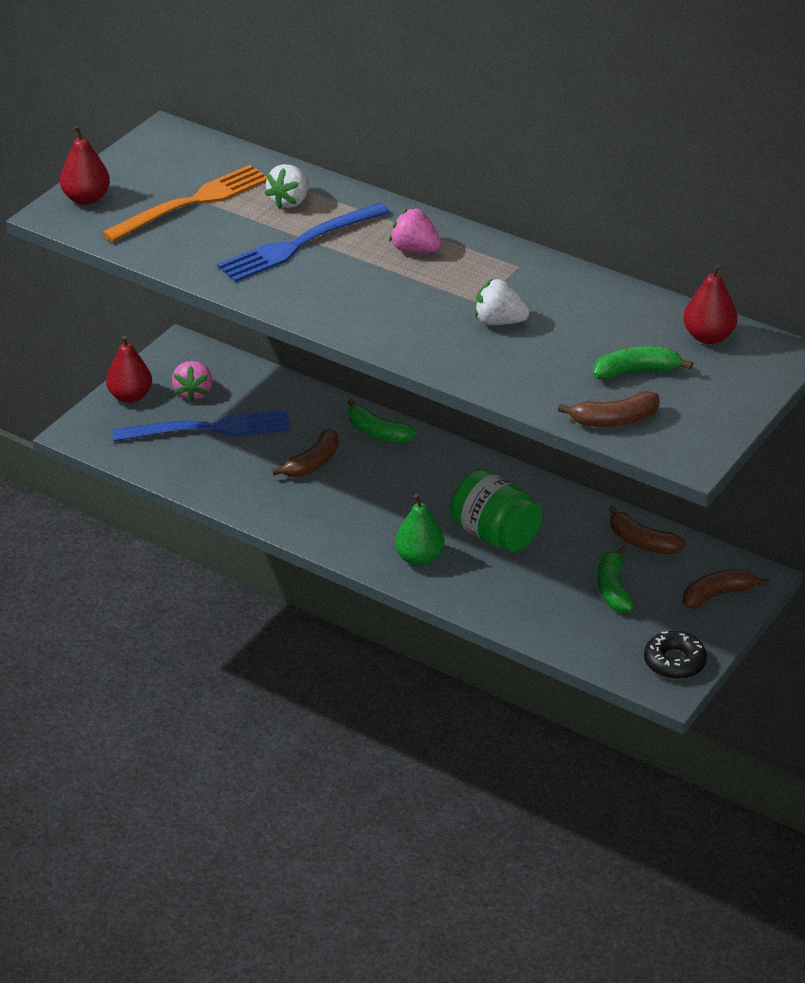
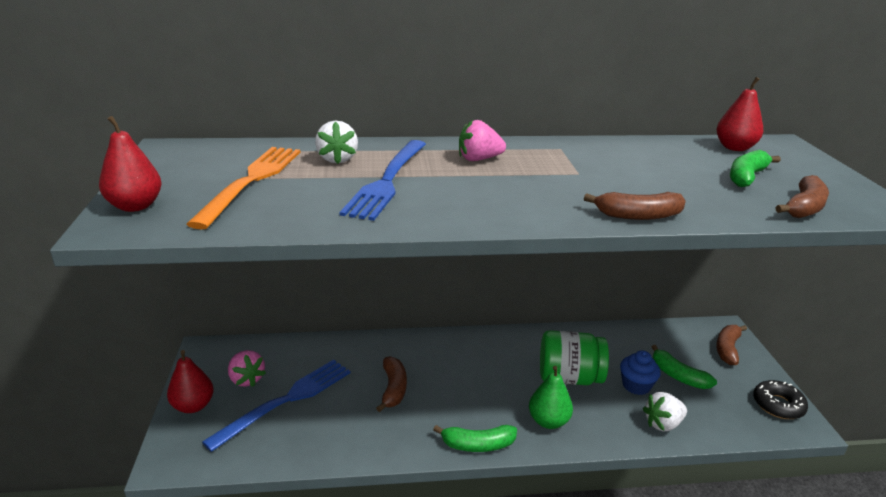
camera: 40 degrees left, 10 degrees down
green banana [348,399,417,443] -> green banana moved to [433,425,517,452]
white strawberry [475,279,529,325] -> white strawberry moved to [643,392,687,432]
brown banana [608,505,686,554] -> brown banana moved to [584,192,686,220]
none -> blue cupcake [620,350,661,395]

